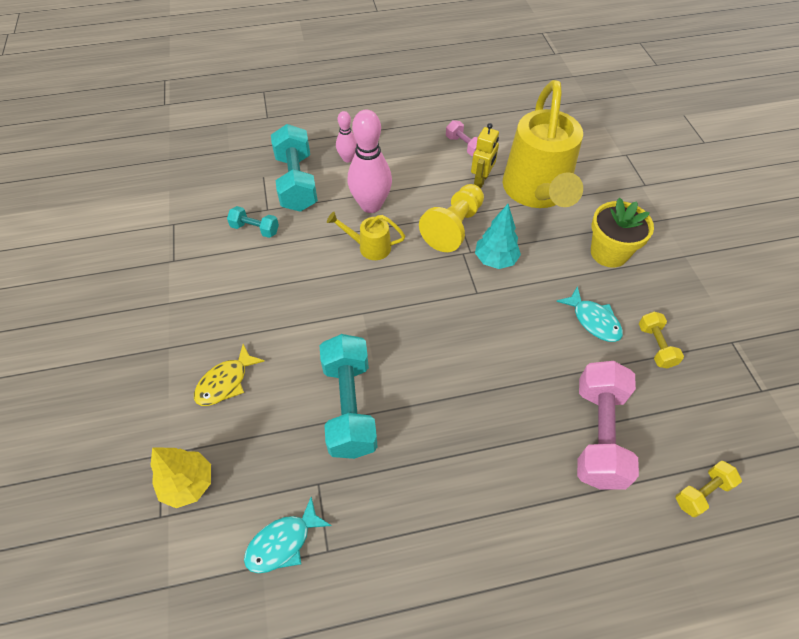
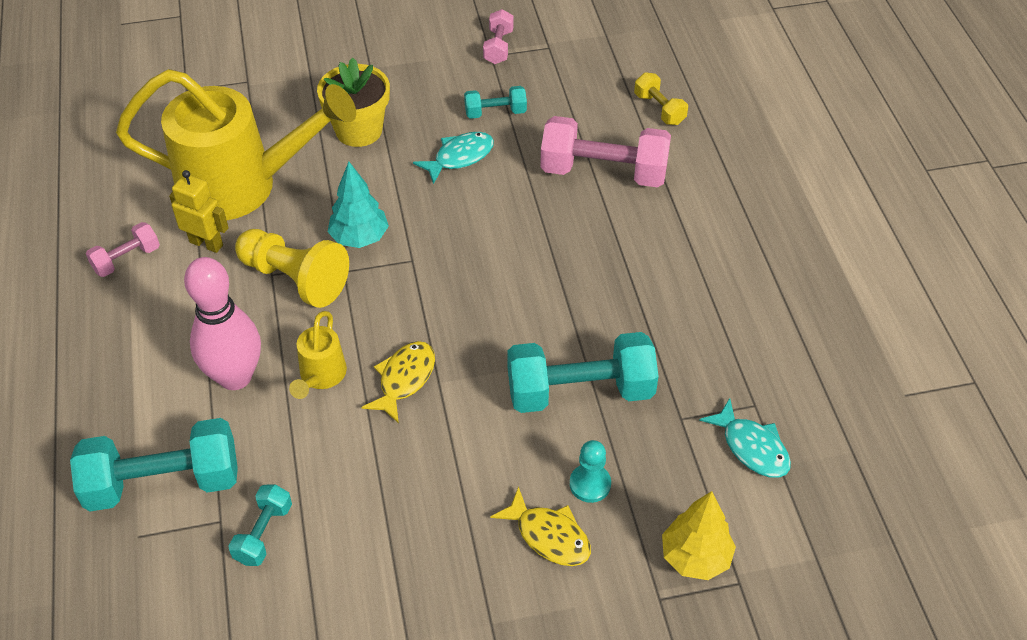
camera: 90 degrees left, 5 degrees down
pink bowling pin [336,111,357,163] -> none
yellow dumbbell [639,312,684,369] -> turquoise dumbbell [464,86,527,119]
none -> yellow fish [362,341,435,423]
none -> pink dumbbell [483,9,514,64]
none -> turquoise pawn [570,440,611,503]

